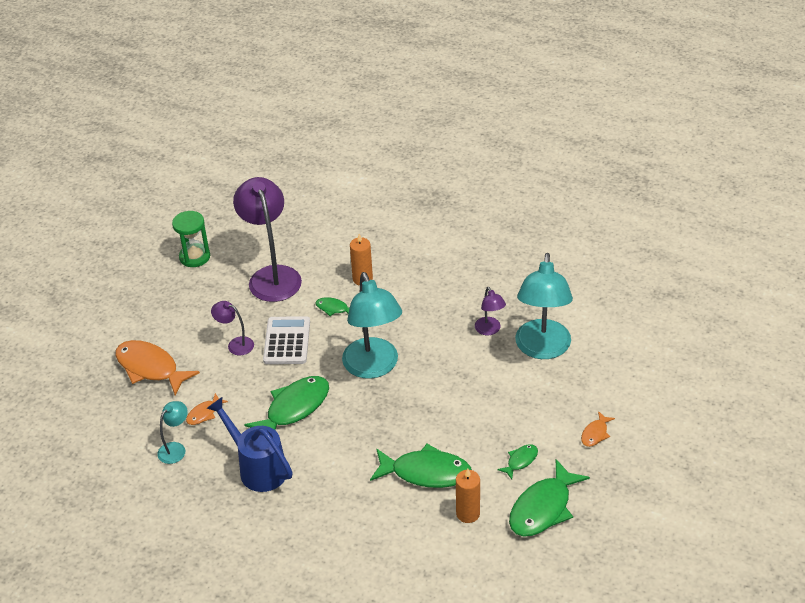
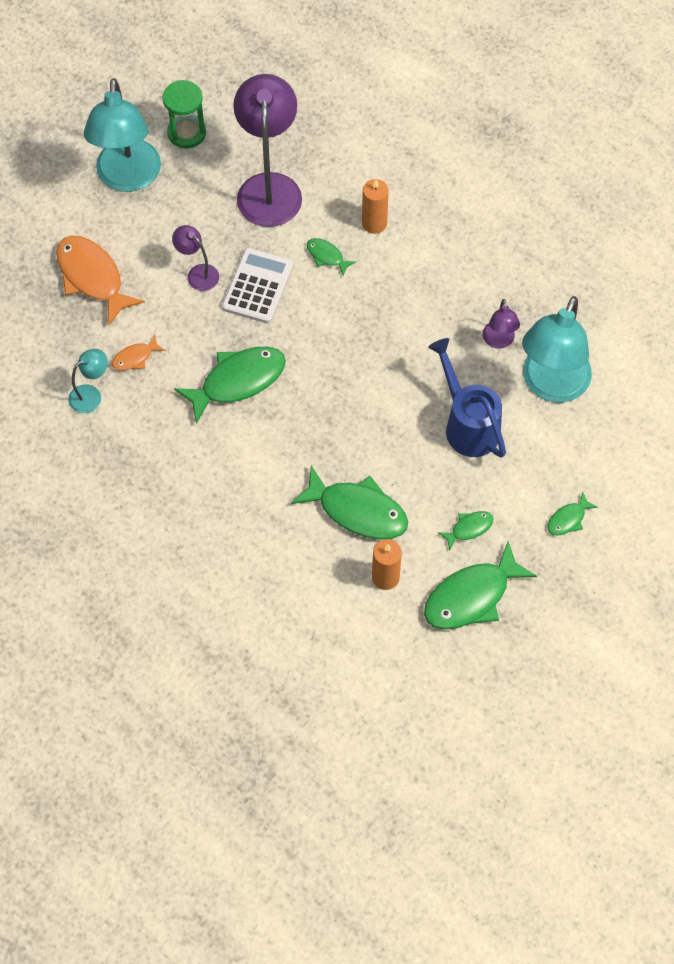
camera: 15 degrees right, 20 degrees up
blue watering can [207,397,293,492] -> blue watering can moved to [428,338,506,458]
turquoise lamp [342,272,402,379] -> turquoise lamp moved to [84,78,161,192]
orange fish [581,411,615,447] -> green fish [548,492,598,536]

